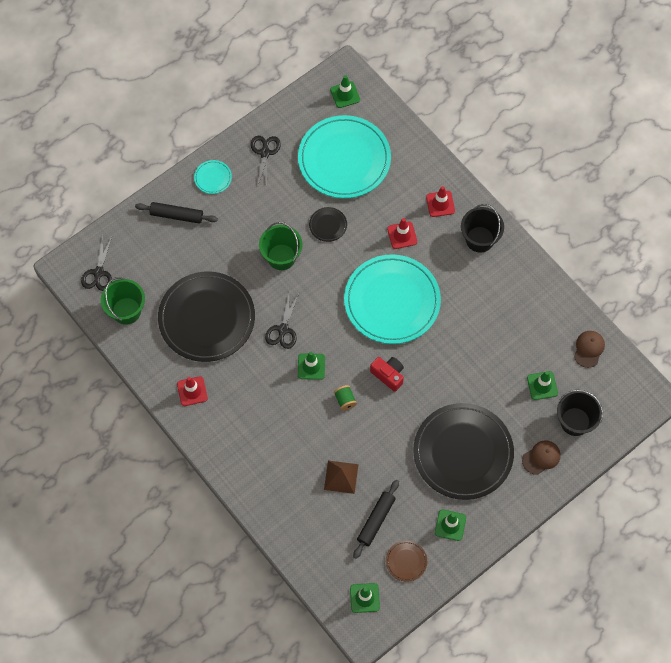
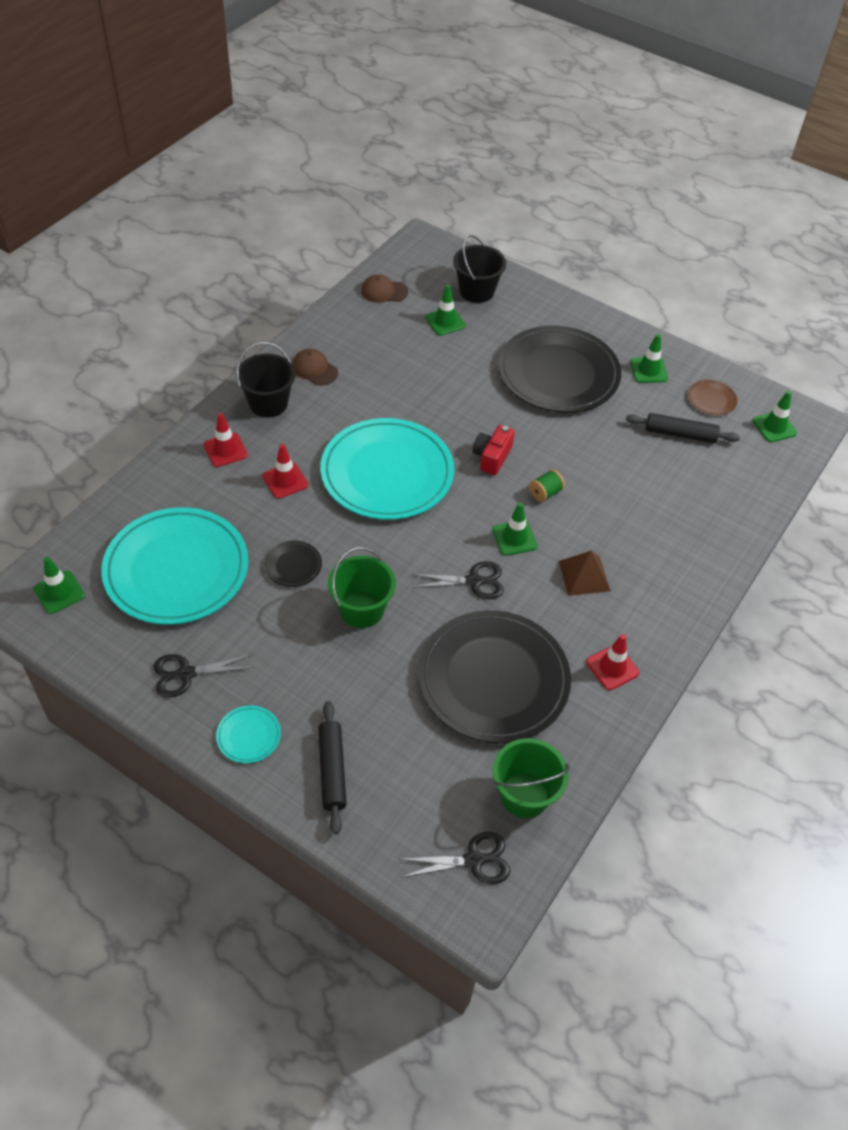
camera: 110 degrees left, 15 degrees down
brown pyramid [324,461,358,494] -> brown pyramid moved to [559,551,611,596]
brown cap [522,440,561,475] -> brown cap moved to [292,349,338,385]

